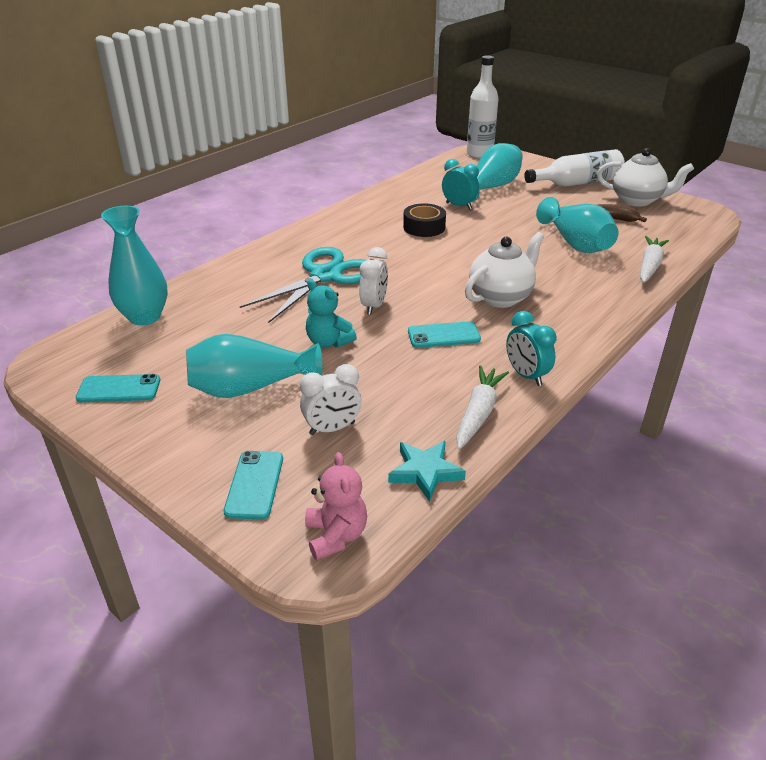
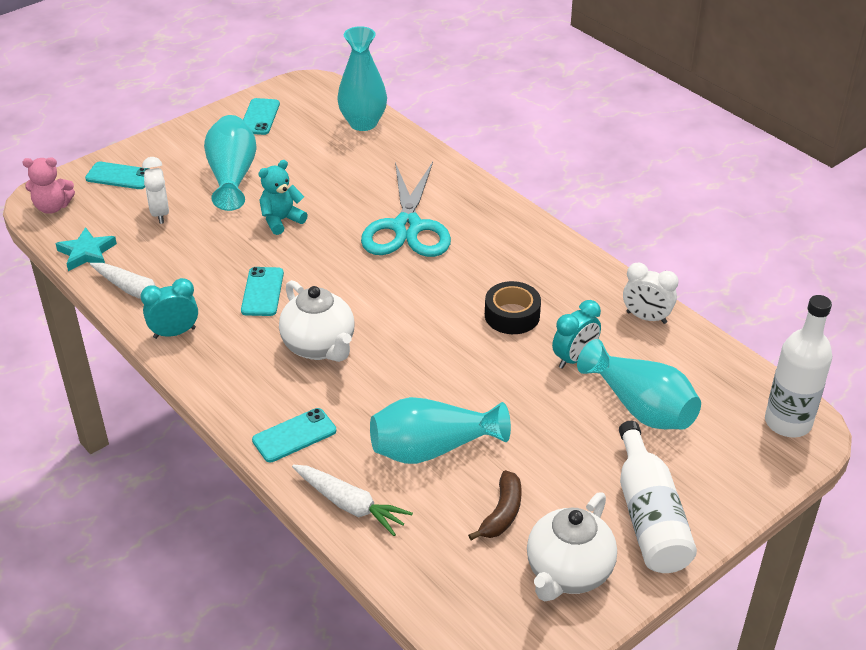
camera: 100 degrees right, 5 degrees up
turquoise scissors [240,247,367,323] -> turquoise scissors turned 45 degrees clockwise [361,162,451,257]
white clock [359,247,388,315] -> white clock moved to [623,263,679,324]
none -> turquoise phone [252,408,336,462]

